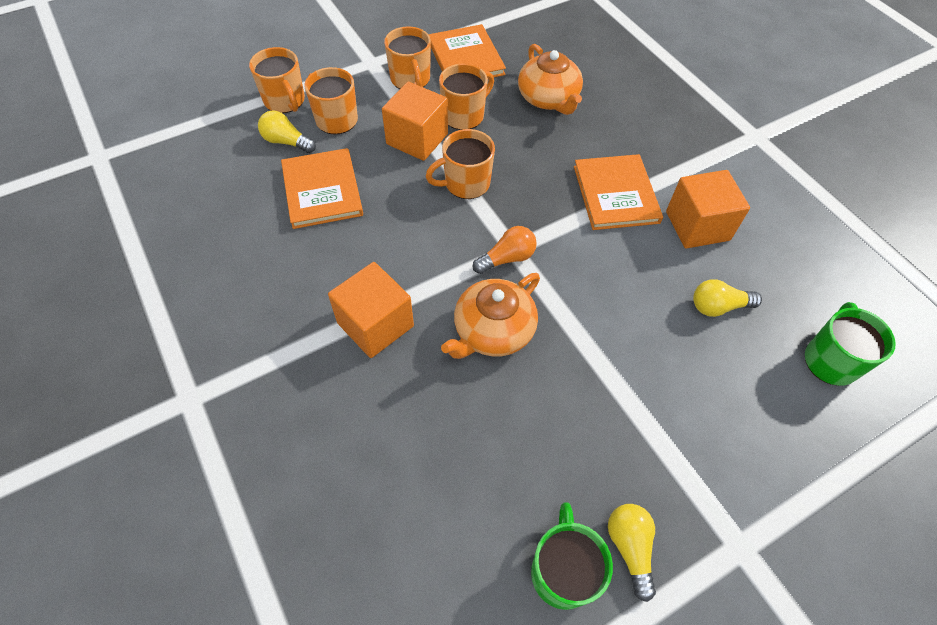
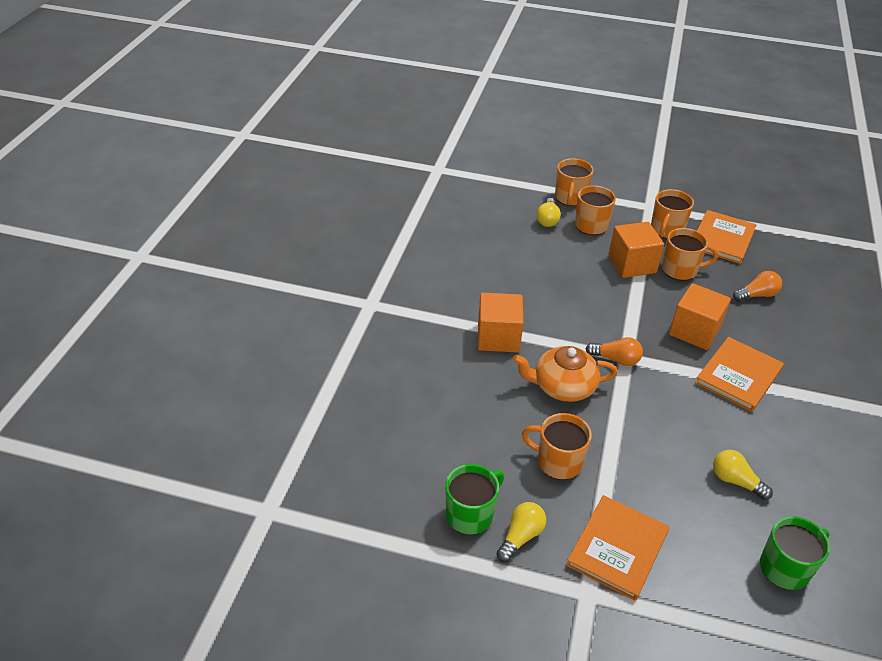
camera: 45 degrees right, 15 degrees down
yellow light bulb [258,110,316,153] -> yellow light bulb turned 150 degrees counterclockwise [536,198,561,227]
orange book [281,148,363,229] -> orange book moved to [566,495,669,601]
orange mug [426,129,495,199] -> orange mug moved to [522,413,592,480]
orange teapot [518,44,583,115] -> orange light bulb [733,271,782,302]
orange cube [666,170,750,249] -> orange cube moved to [669,283,731,350]

